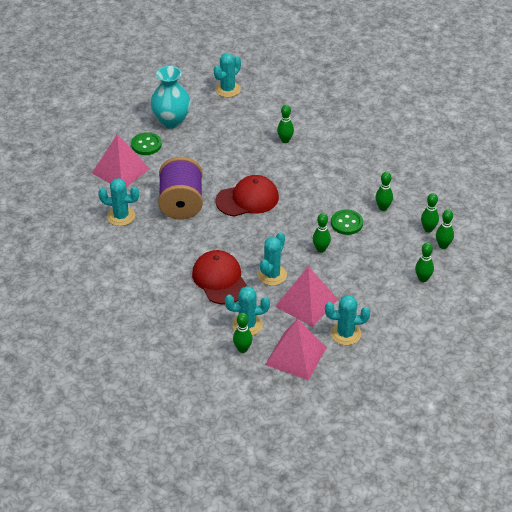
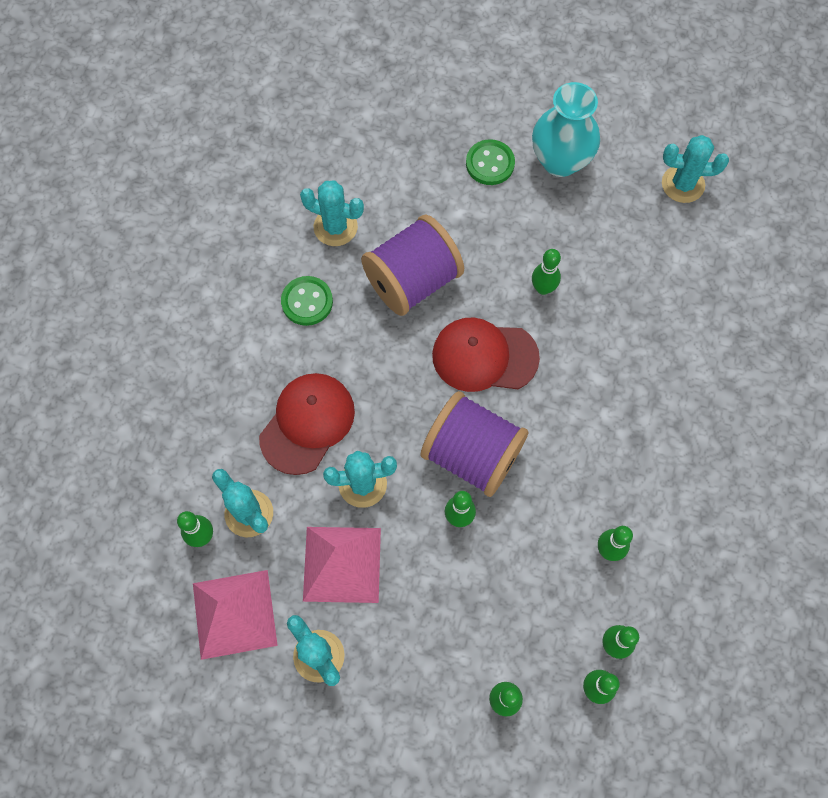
camera: 55 degrees right, 25 degrees up
pink pyramid [92,134,150,187] -> none
turquoise cactus [98,178,139,226] -> turquoise cactus turned 45 degrees counterclockwise [300,181,364,246]
red cap [215,175,279,217] -> red cap turned 150 degrees clockwise [432,318,540,392]
green bowling pin [277,105,294,143] -> green bowling pin moved to [532,249,561,295]
green button [331,209,363,235] -> green button moved to [281,276,333,326]
none -> purple spool [421,391,528,497]

